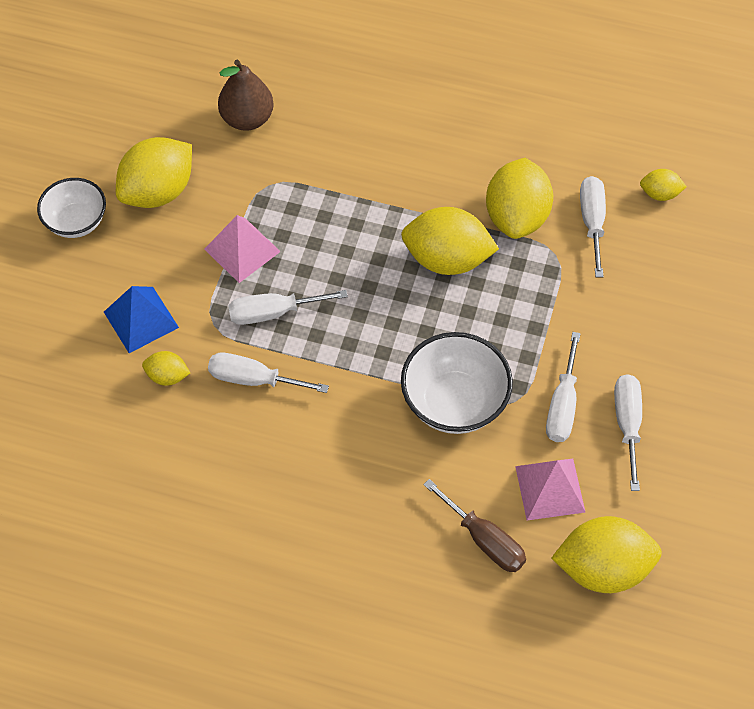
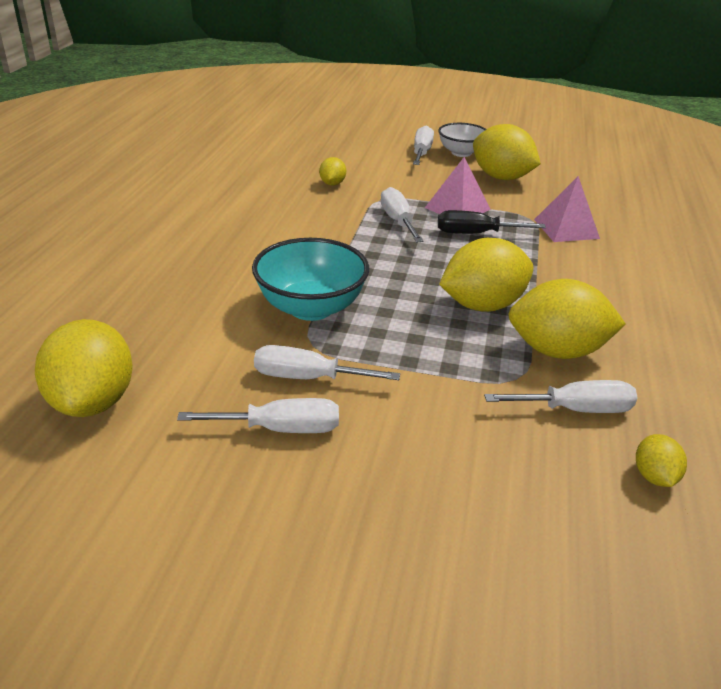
camera: 85 degrees right, 25 degrees down
blue pyramid [104,286,179,353] -> none
white screwdriver [208,353,329,393] -> white screwdriver moved to [413,125,434,165]
brown pear [218,60,274,131] -> none
yellow lemon [401,207,499,275] -> yellow lemon turned 60 degrees clockwise [439,238,533,312]
white bowl [401,332,513,434] -> turquoise bowl [252,238,369,321]
brown screwdriver [423,479,526,572] -> none
pink pyramid [515,459,585,520] -> pink pyramid moved to [534,176,600,242]
none -> black screwdriver [438,210,546,234]

